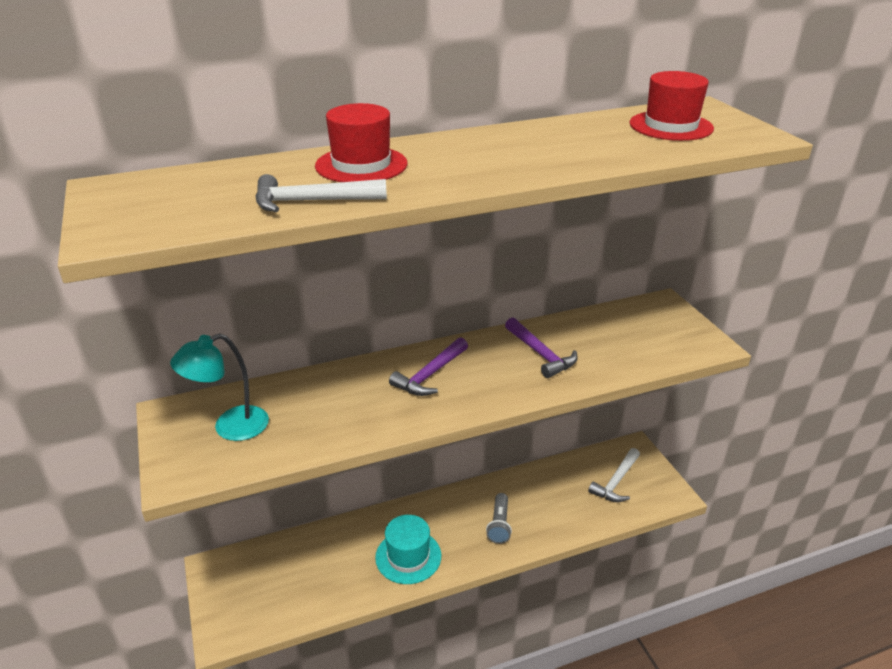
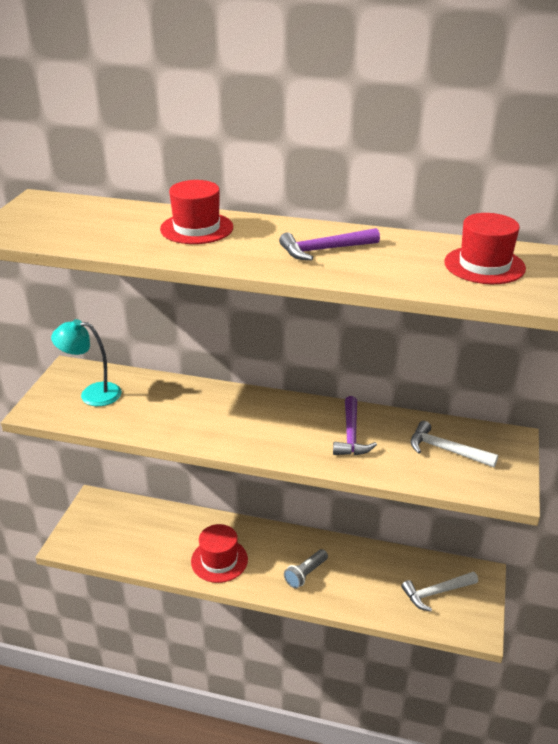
camera: 35 degrees right, 0 degrees up
white hammer [255,174,387,212] -> white hammer moved to [411,421,498,467]
turquoise hat [375,515,441,584] -> red hat [191,524,248,583]
purple hammer [389,337,468,396] -> purple hammer moved to [279,228,380,260]

